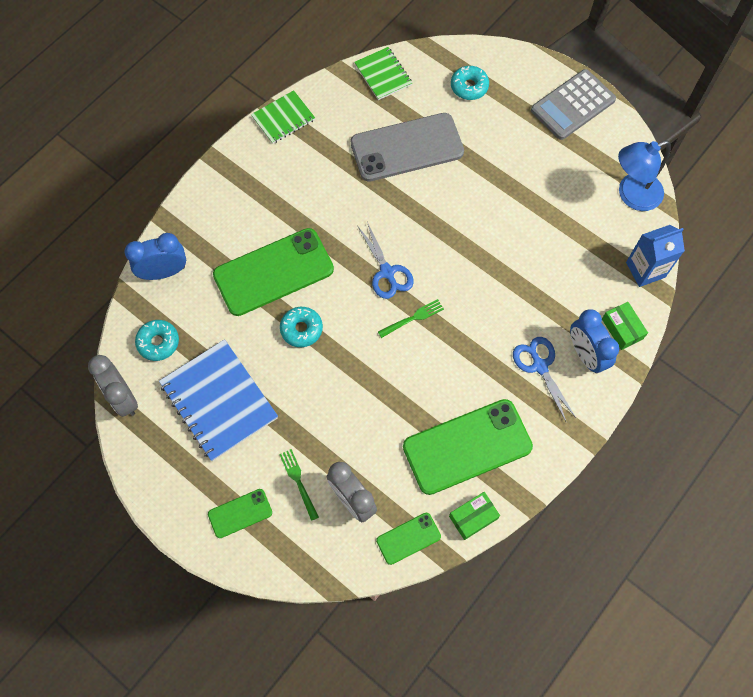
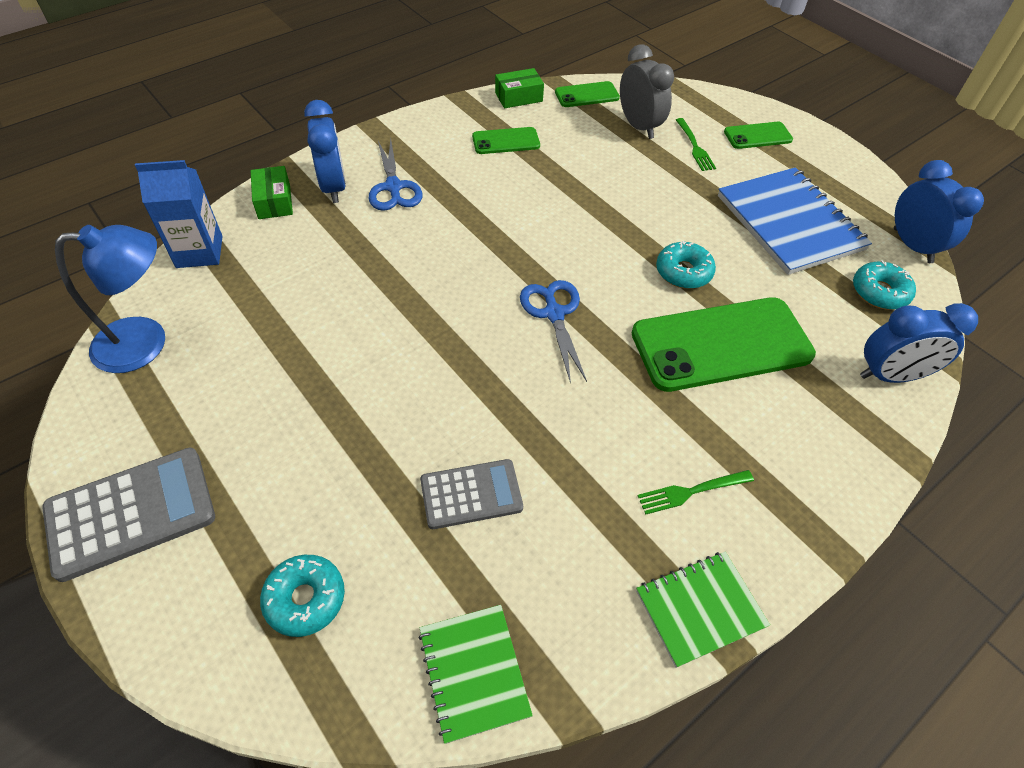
camera: 170 degrees left, 15 degrees down
grey clock [88,355,138,417] -> blue clock [894,160,984,263]
grey phone [351,113,464,182] -> grey calculator [420,459,523,529]
green fork [378,299,444,338] -> green fork moved to [637,470,754,515]
green phone [403,399,533,495] -> green phone [472,127,540,154], size x0.48

